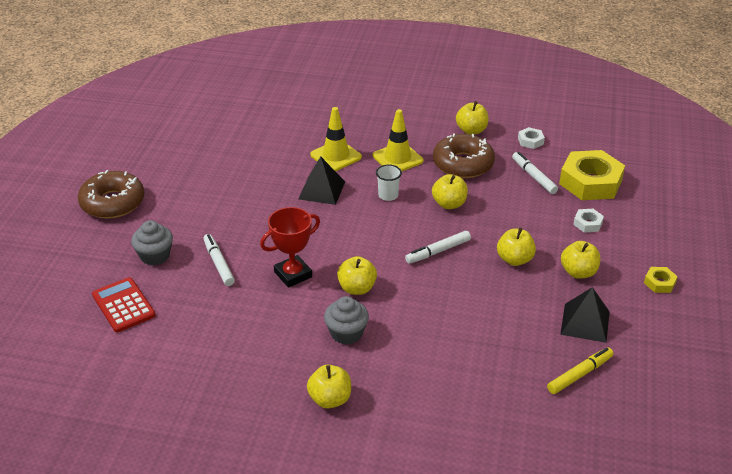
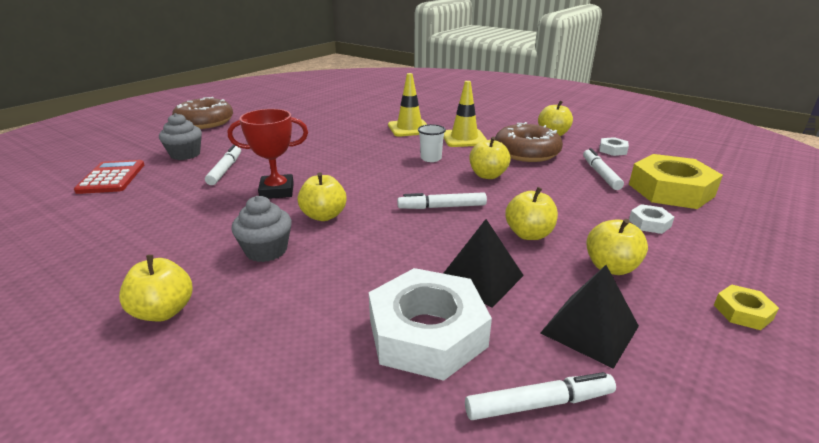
camera: 25 degrees right, 10 degrees down
black pyramid [298,156,345,205] -> black pyramid moved to [443,219,524,308]
yellow marker [547,348,614,394] -> white marker [465,372,616,420]
none -> white nut [369,268,492,381]

